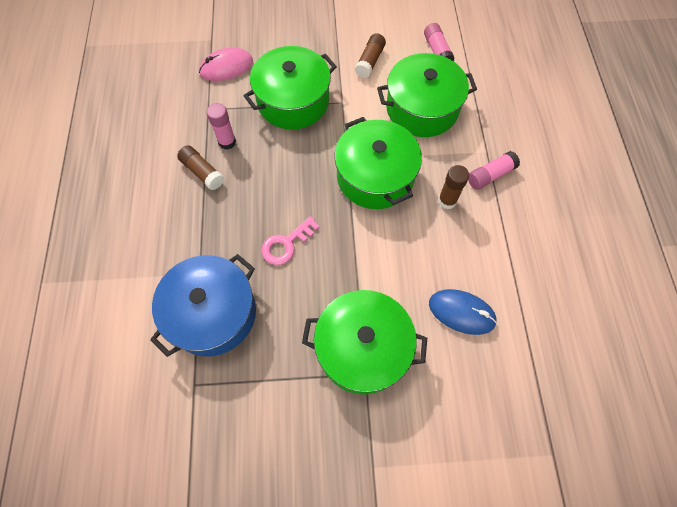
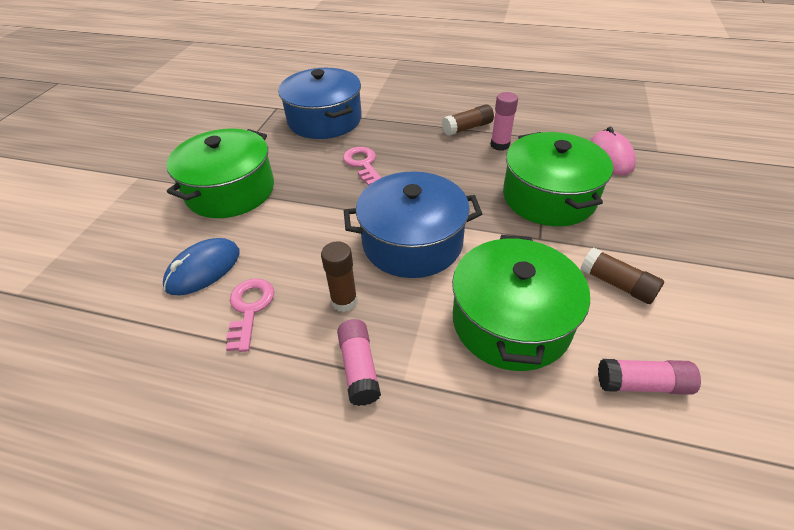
camera: 110 degrees right, 20 degrees down
green pot [334,117,422,209] -> blue pot [344,171,482,278]
none -> pink key [226,278,274,352]

